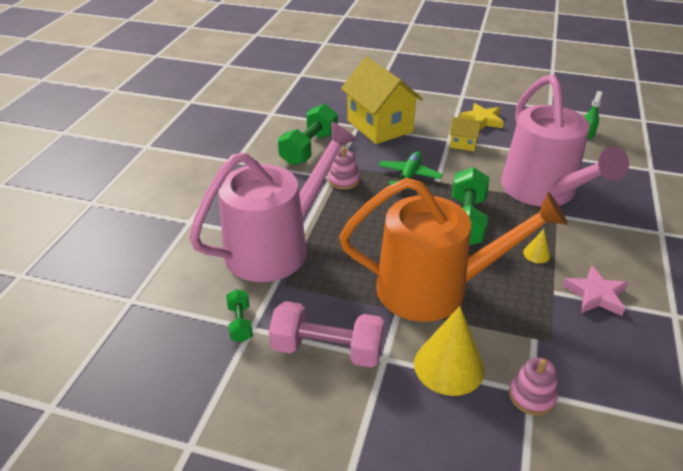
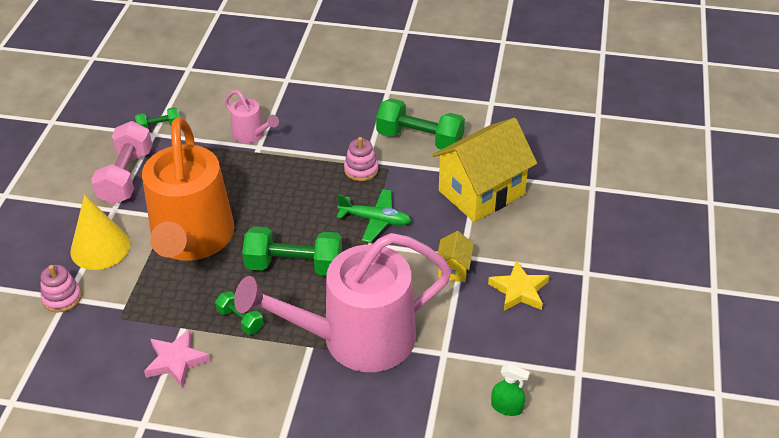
camera: 85 degrees right, 5 degrees up
pink watering can [189,121,357,282] -> pink watering can [225,90,279,143], size x0.43
yellow cone [523,229,550,263] -> green dumbbell [215,291,263,335]

